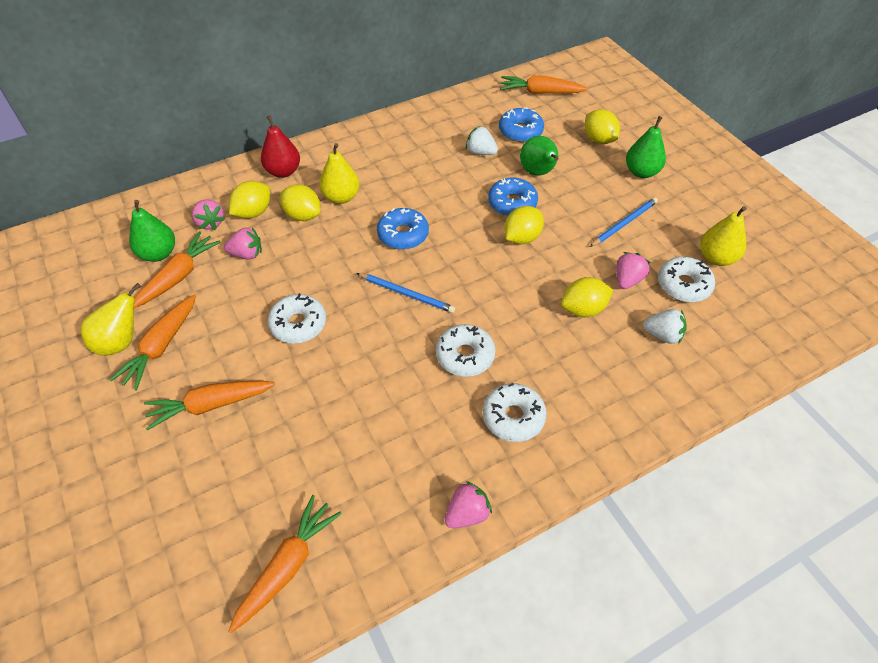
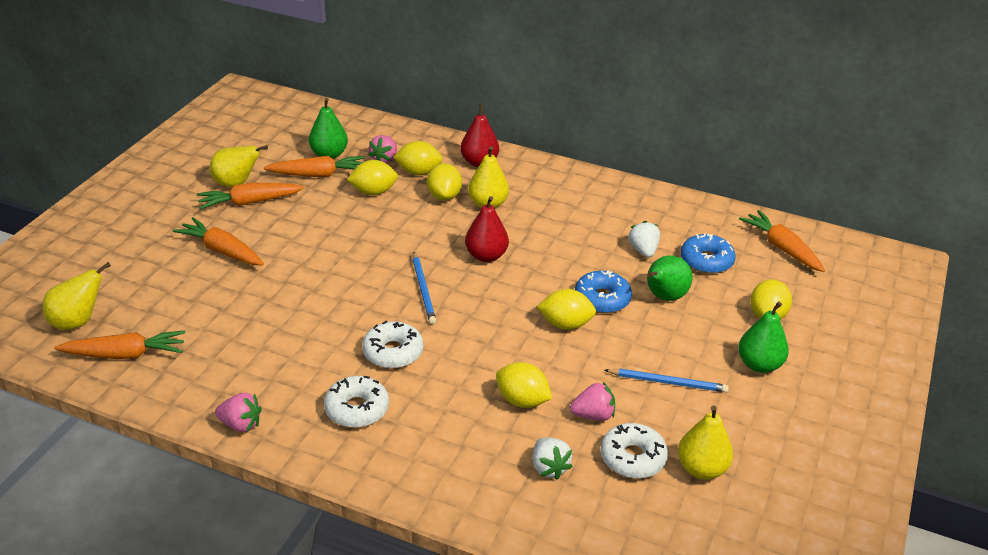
camera: 50 degrees right, 15 degrees down
pink strawberry [224,228,262,260] -> yellow lemon [347,160,398,195]
white donut [268,293,326,344] -> none
blue donut [377,208,429,249] -> red pear [465,196,509,262]
none -> yellow pear [43,262,111,330]

